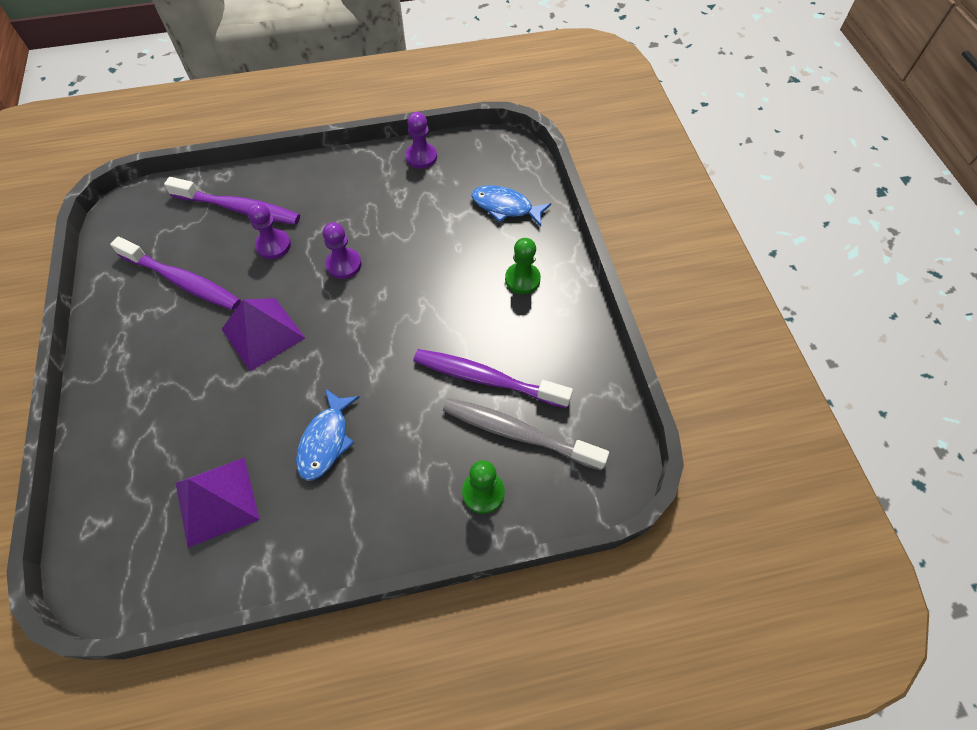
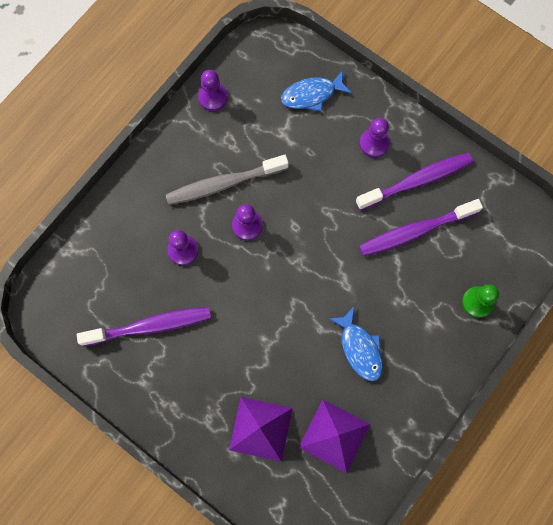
camera: 40 degrees left, 15 degrees up
purple toothbrush [164,177,300,225] -> purple toothbrush moved to [356,153,473,210]
purple pyramid [222,298,305,372] -> purple pyramid moved to [229,397,293,462]
grey toothbrush [443,398,609,471] -> grey toothbrush moved to [166,155,289,205]
green pawn [505,238,541,294] -> purple pawn [360,118,390,158]

